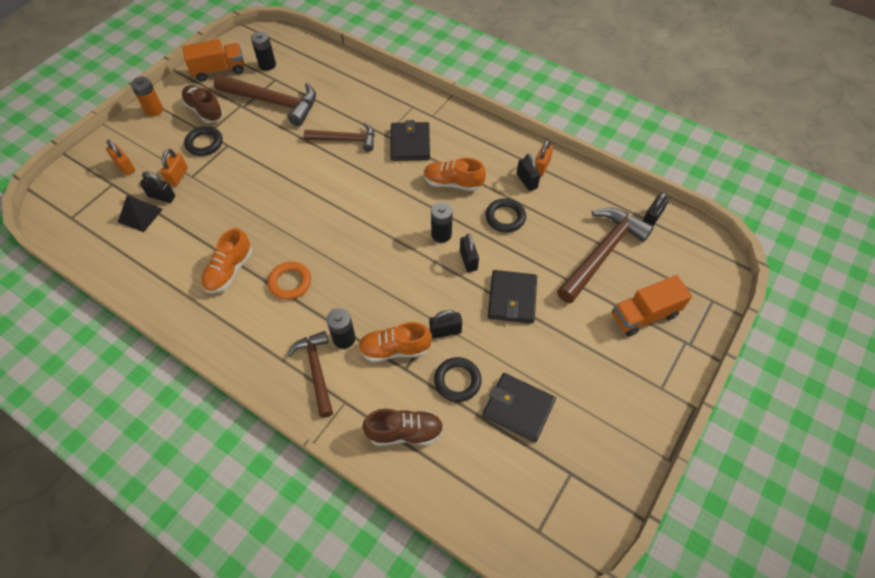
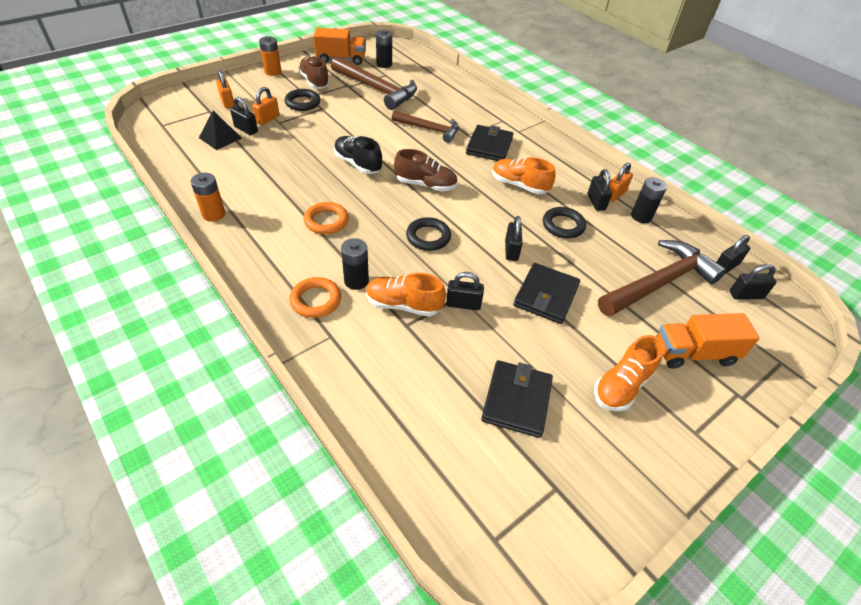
camera: 15 degrees right, 10 degrees down
orange shoe [201,228,252,294] -> orange shoe moved to [594,335,664,412]
brown hammer [287,331,333,418] -> orange ring [289,277,341,318]
brown shoe [362,409,444,446] -> brown shoe moved to [394,149,458,191]
black battery [431,202,453,243] -> black battery moved to [631,177,667,223]
black ring [434,357,482,402] -> black ring moved to [406,217,451,251]
black wallet [482,373,556,442] -> black wallet turned 60 degrees clockwise [481,360,553,438]
none -> orange battery [191,173,225,222]
none -> black shoe [334,136,382,174]
none -> black padlock [730,264,776,300]

